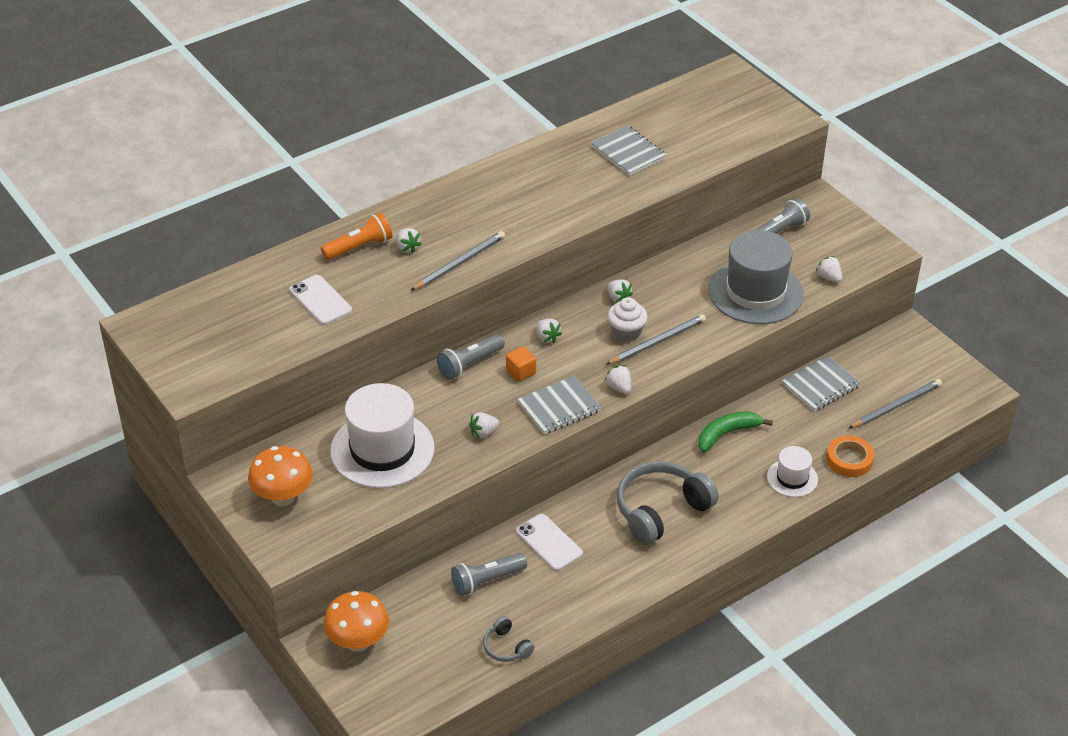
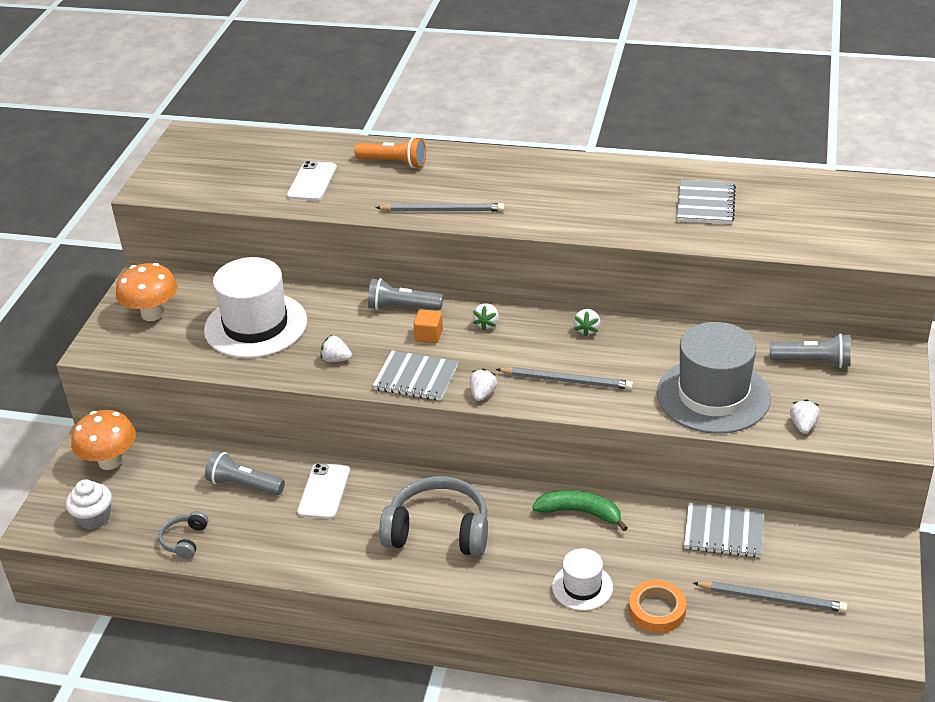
camera: 50 degrees right, 5 degrees down
white strawberry [396,228,422,253] -> none
white cupcake [608,297,648,342] -> white cupcake moved to [66,479,112,530]

